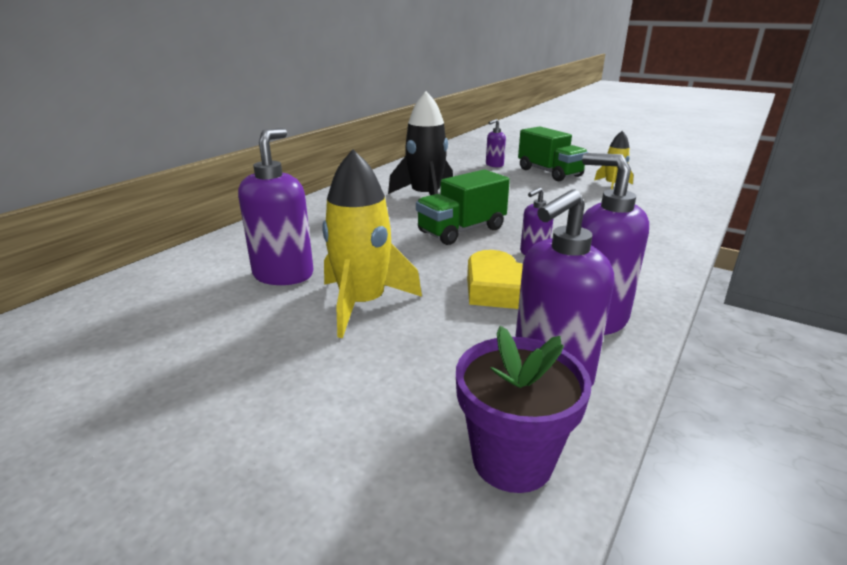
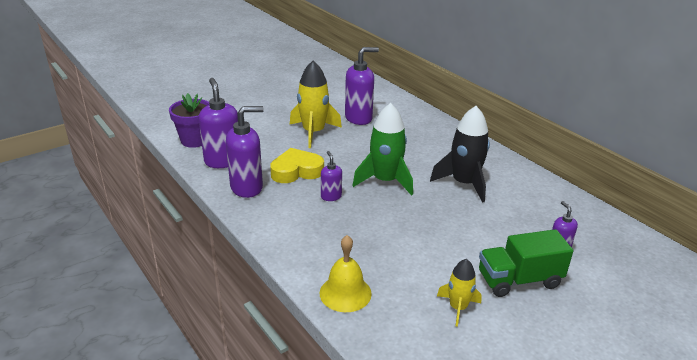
camera: 110 degrees right, 5 degrees up
purple soap dispenser [238,128,313,285] -> purple soap dispenser turned 60 degrees counterclockwise [345,47,379,125]
green truck [416,169,510,245] -> green rocket [352,103,413,196]
none -> yellow bell [320,235,372,312]

